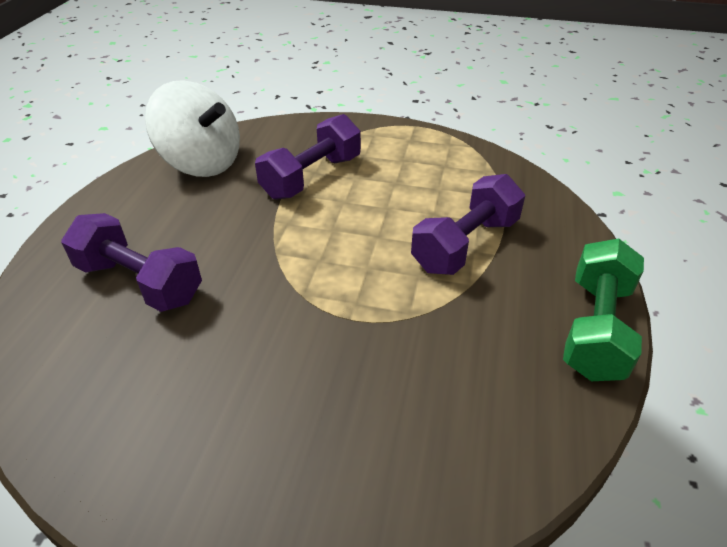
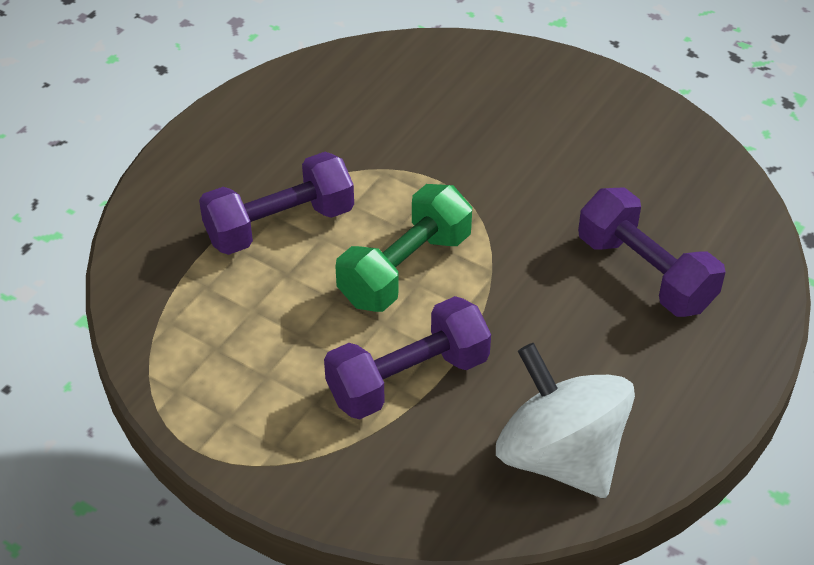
camera: 160 degrees left, 5 degrees up
green dumbbell [563,239,644,381] -> green dumbbell moved to [335,184,472,312]

